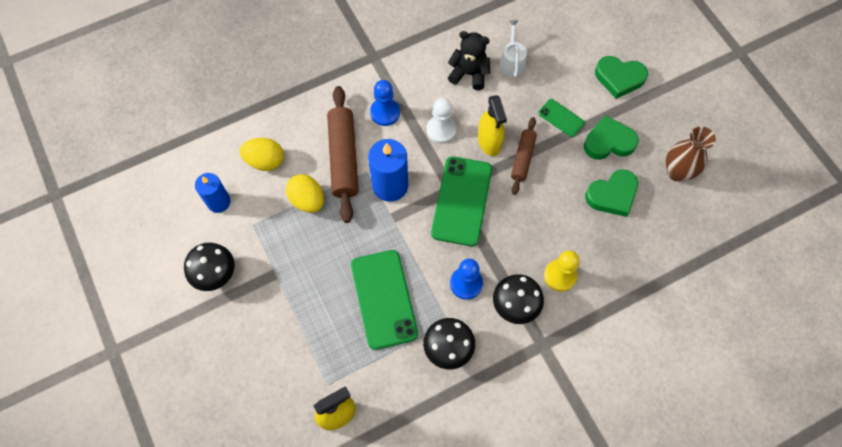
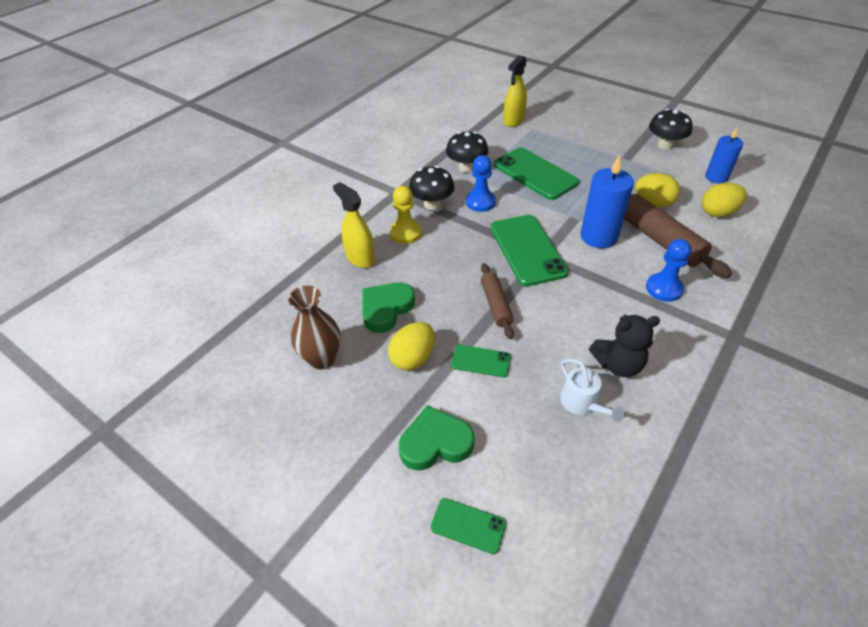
camera: 155 degrees right, 20 degrees down
white pawn [426,98,457,144] -> none
yellow spray bottle [478,95,507,156] -> yellow spray bottle moved to [333,182,375,268]
green heart [584,115,639,160] -> yellow egg [388,322,435,370]
none -> green phone [431,498,506,554]

